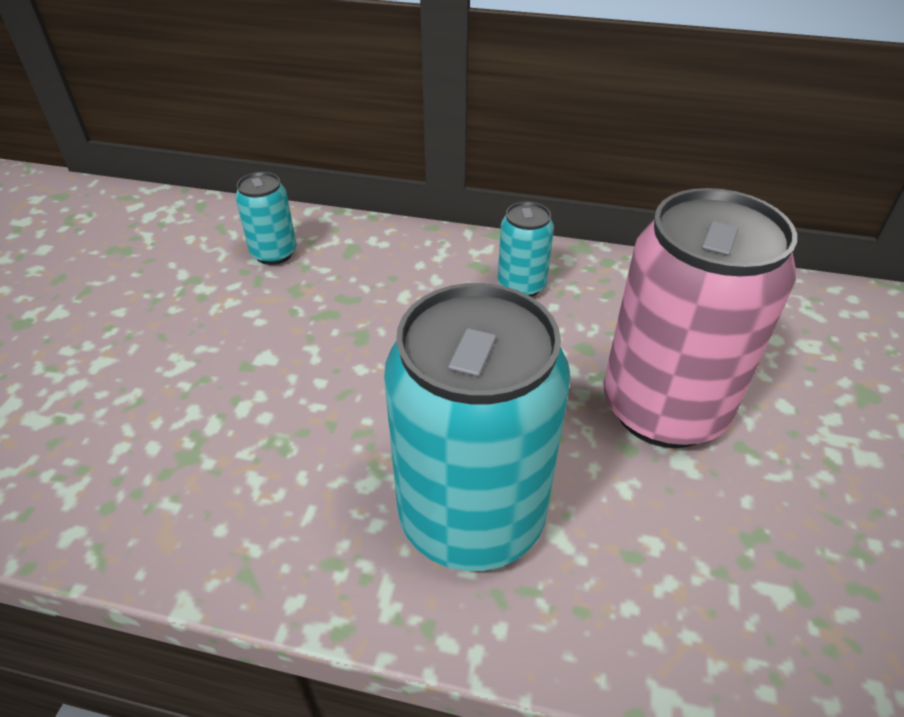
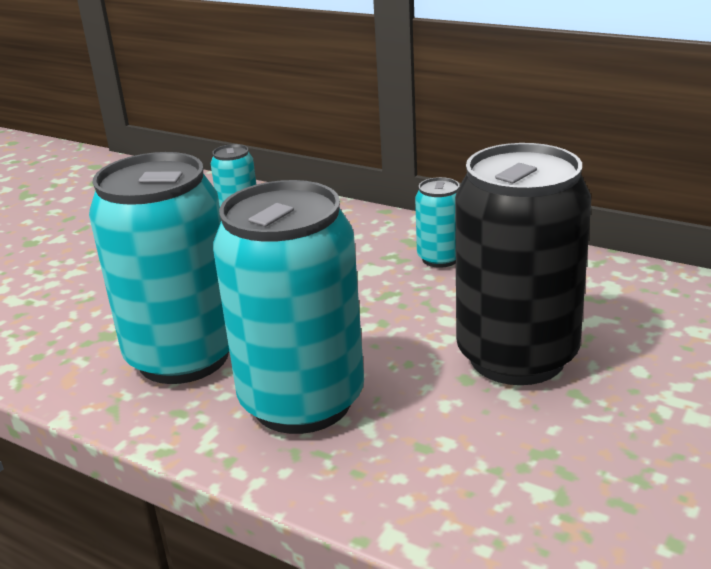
camera: 20 degrees right, 15 degrees down
pink can [603,188,797,448] -> black can [455,143,591,385]
none -> turquoise can [89,152,229,384]

